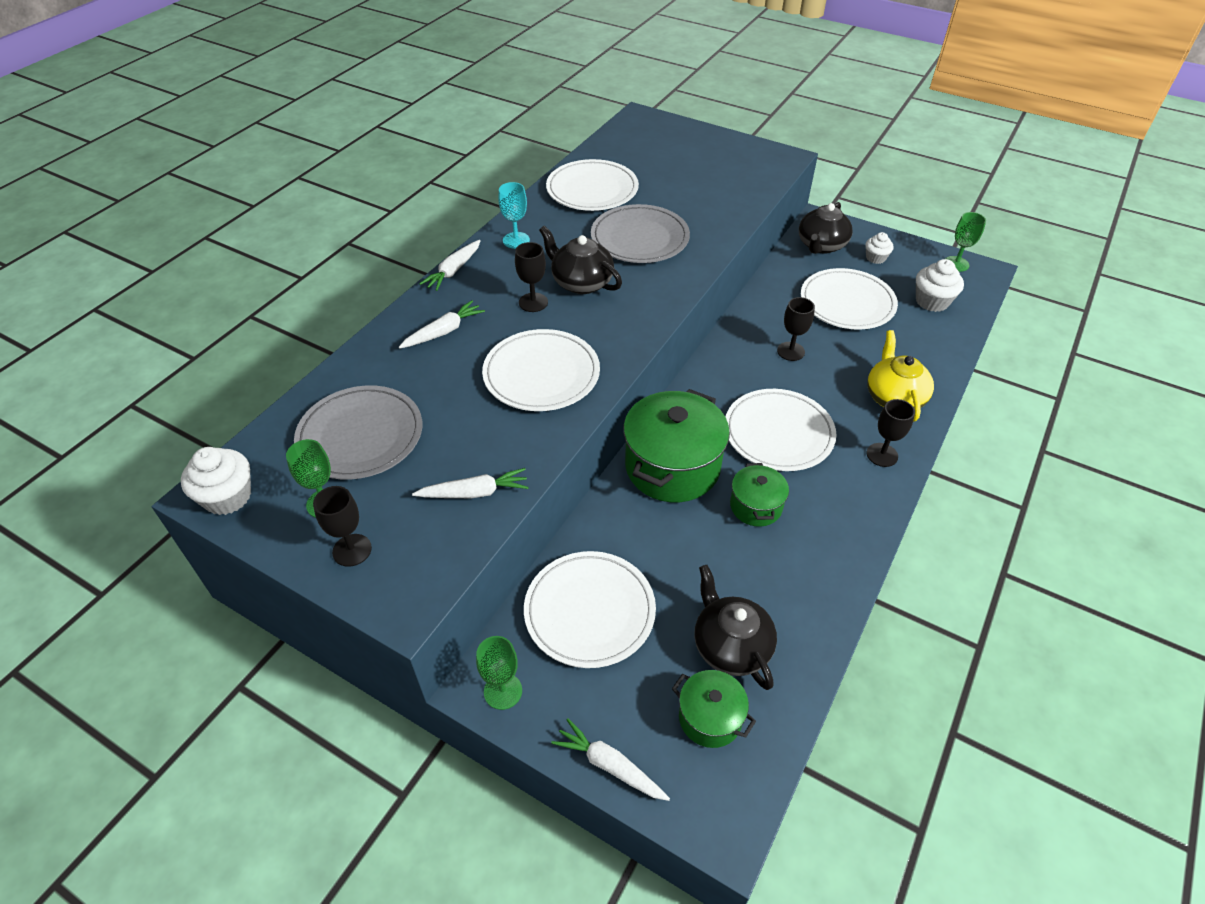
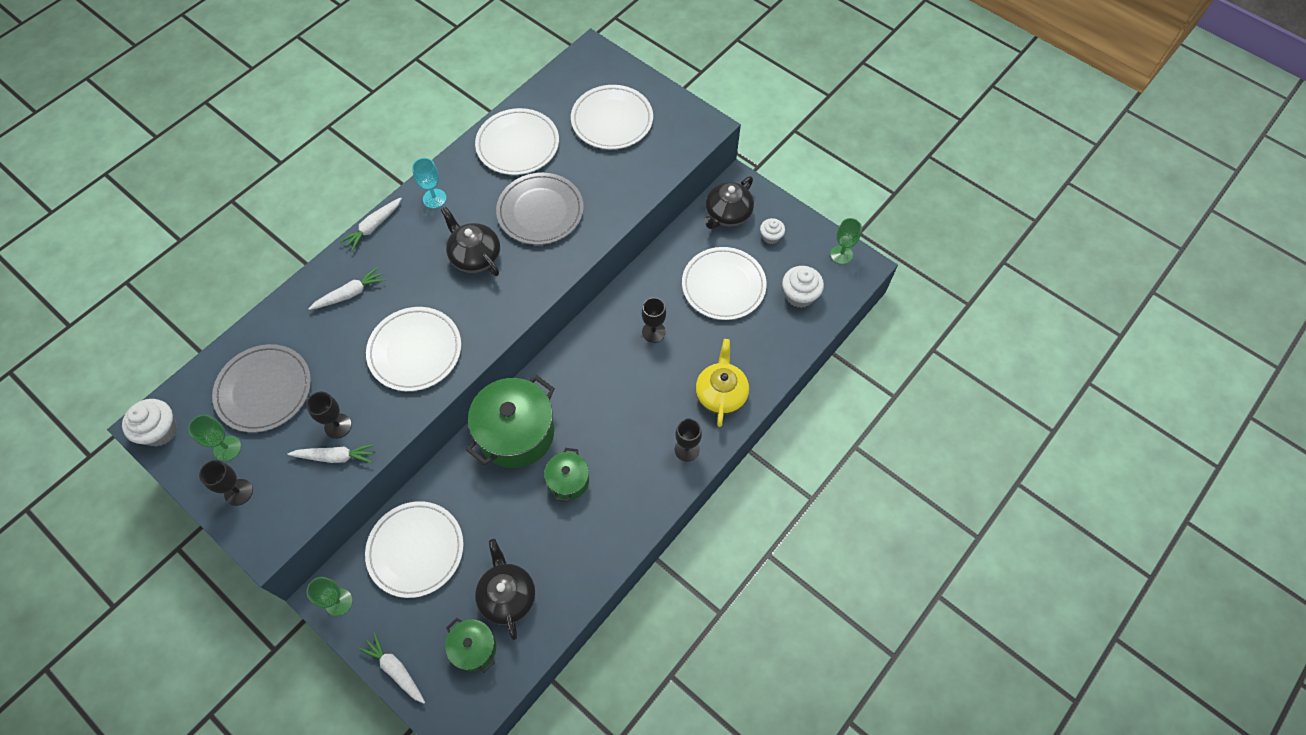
camera: 10 degrees right, 15 degrees up
black goblet [515,242,548,312] -> black goblet moved to [306,392,352,439]
white plate [726,389,836,471] -> white plate moved to [571,85,653,149]

